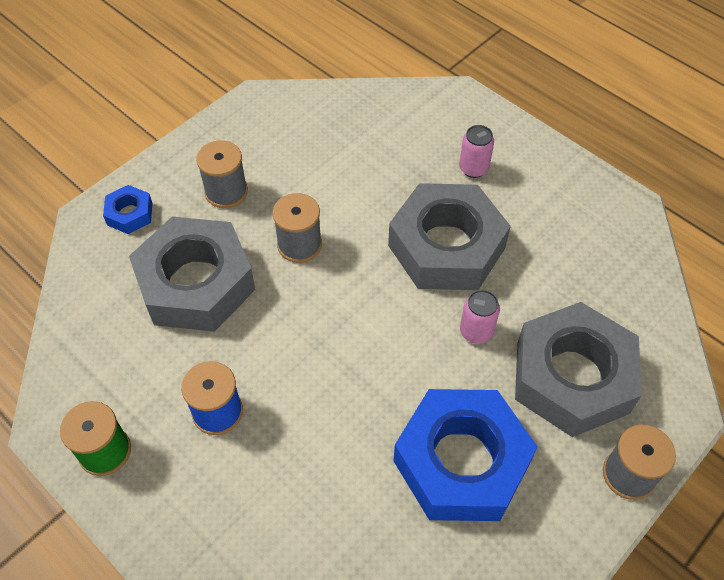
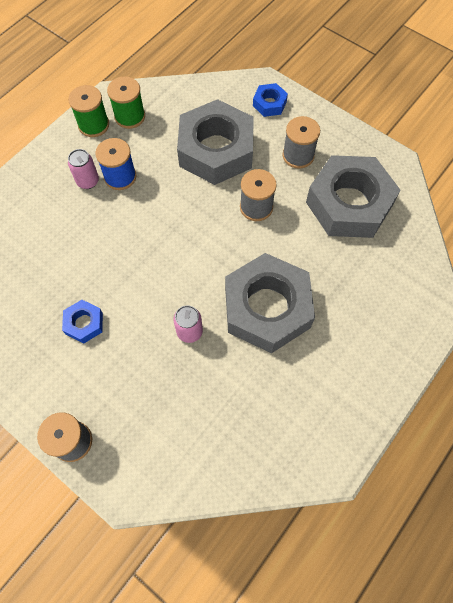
camera: 85 degrees right, 10 degrees up
blue nut [393,389,538,521] -> blue nut [62,300,103,343], size x0.44
pink can [459,125,494,178] -> pink can moved to [68,149,99,189]
grey nut [515,302,642,437] -> grey nut moved to [306,155,401,238]
none -> green spool [107,76,145,129]

